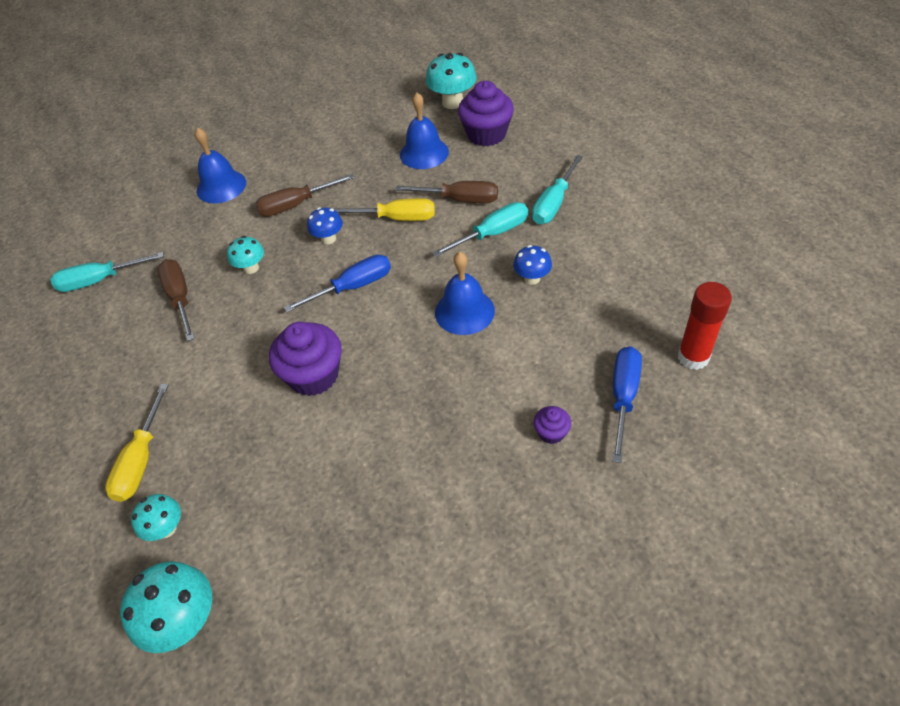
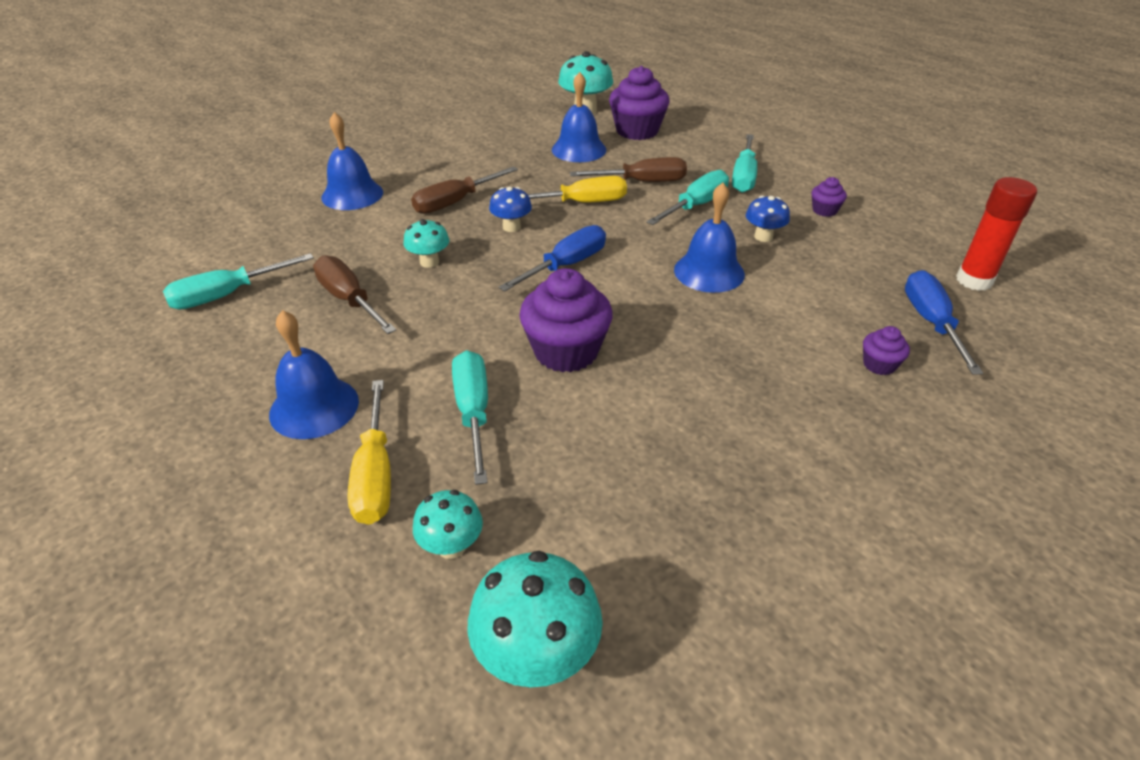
camera: 20 degrees left, 10 degrees down
none -> blue bell [269,310,359,439]
none -> turquoise screwdriver [452,350,488,485]
none -> purple cupcake [812,177,847,217]

